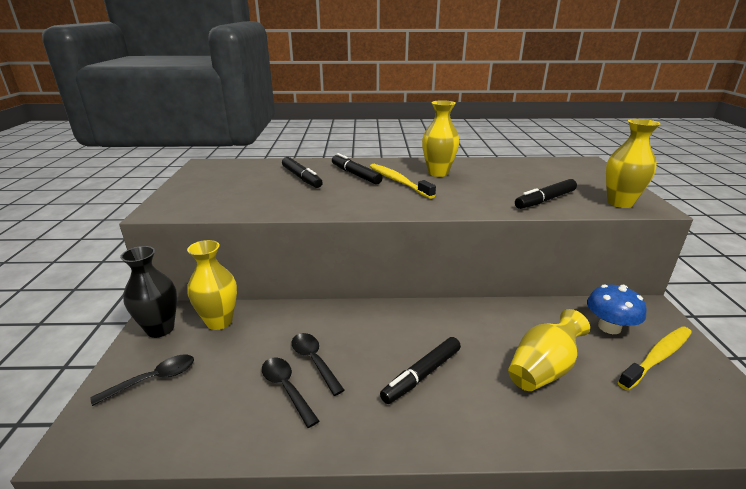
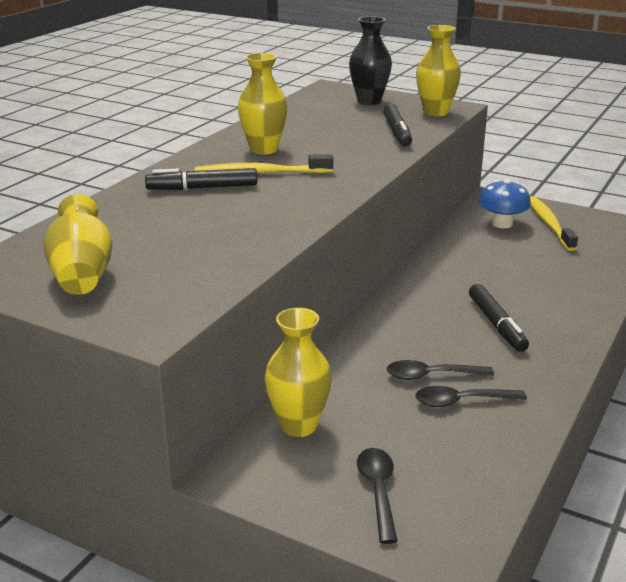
camera: 60 degrees left, 0 degrees up
black vase [120,246,177,338] -> black vase moved to [349,16,392,105]
black marker [282,157,323,188] -> none
yellow vase [508,309,590,391] -> yellow vase moved to [43,194,112,295]

